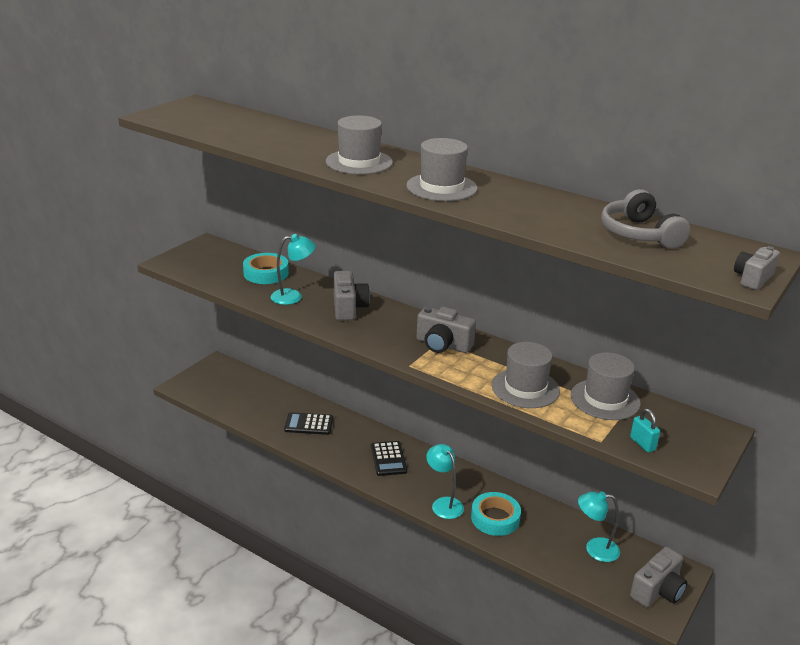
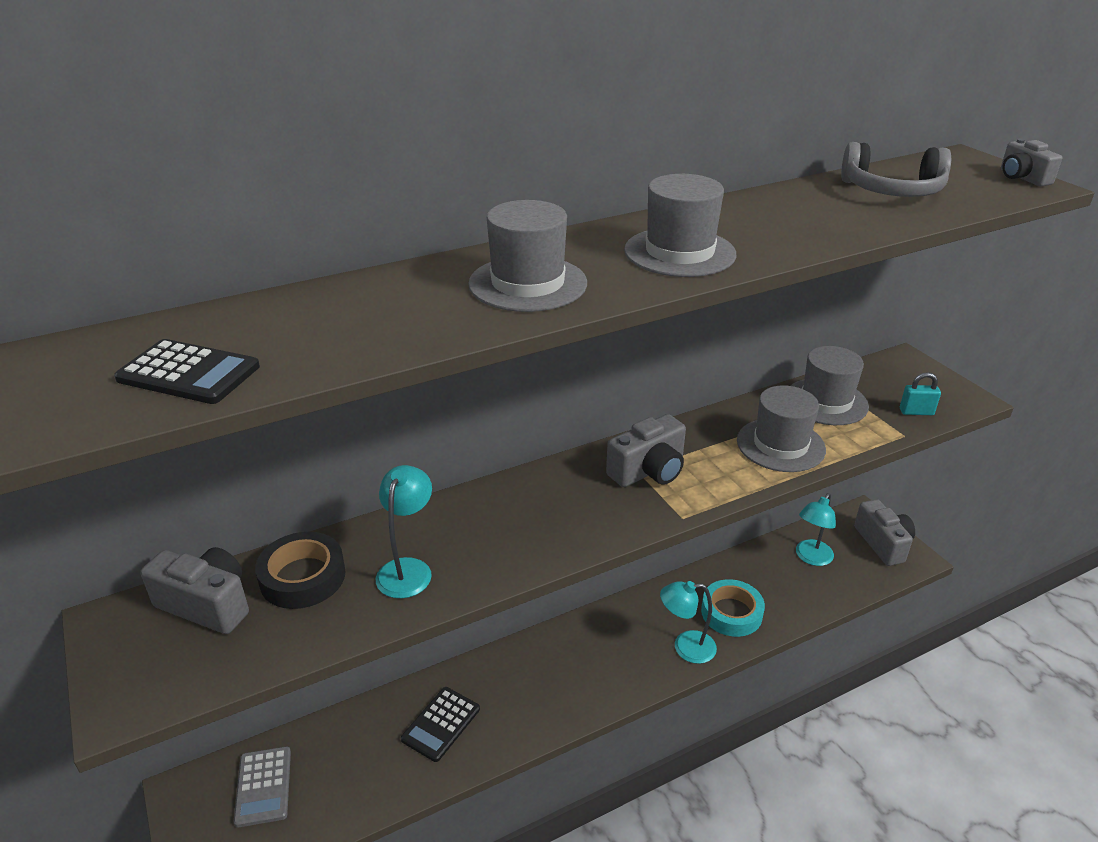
camera: 60 degrees left, 5 degrees up
turquoise tape [243,253,289,284] -> black tape [255,532,346,609]
grey camera [334,271,370,321] -> grey camera moved to [140,547,249,634]
black calculator [371,441,407,476] -> black calculator moved to [114,339,260,404]
none -> grey calculator [233,746,291,827]

